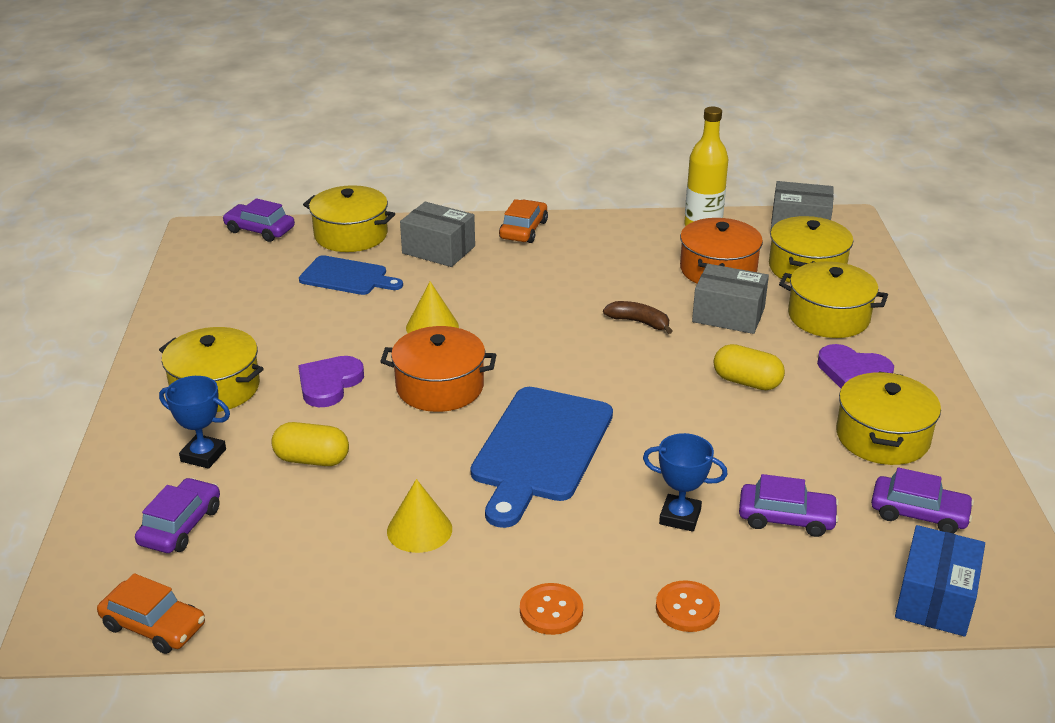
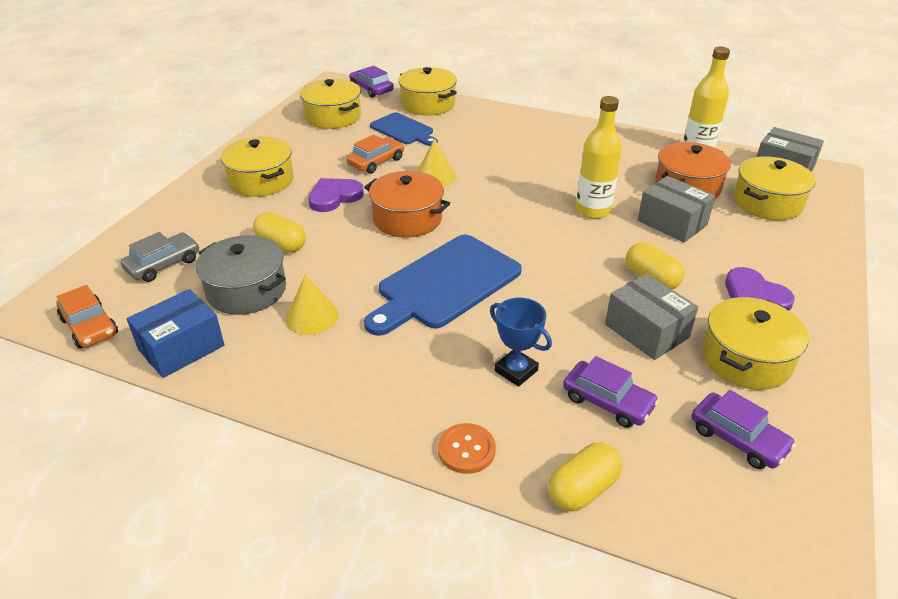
camera: 25 degrees right, 5 degrees up
purple car [135,478,220,553] -> grey car [121,232,199,282]
blue trophy [159,376,230,469] -> none
grey box [400,202,475,267] -> grey box moved to [605,274,698,360]
orange car [499,199,548,243] -> orange car moved to [346,135,404,174]
orange button [520,583,583,635] -> none
brown banana [603,301,672,334] -> yellow bottle [576,96,622,219]
yellow pot [779,261,888,338] -> yellow pot moved to [300,79,361,129]
blue box [895,525,985,637] -> blue box moved to [127,289,225,378]
none -> grey pot [196,235,286,315]
none -> yellow capsule [548,442,622,511]

